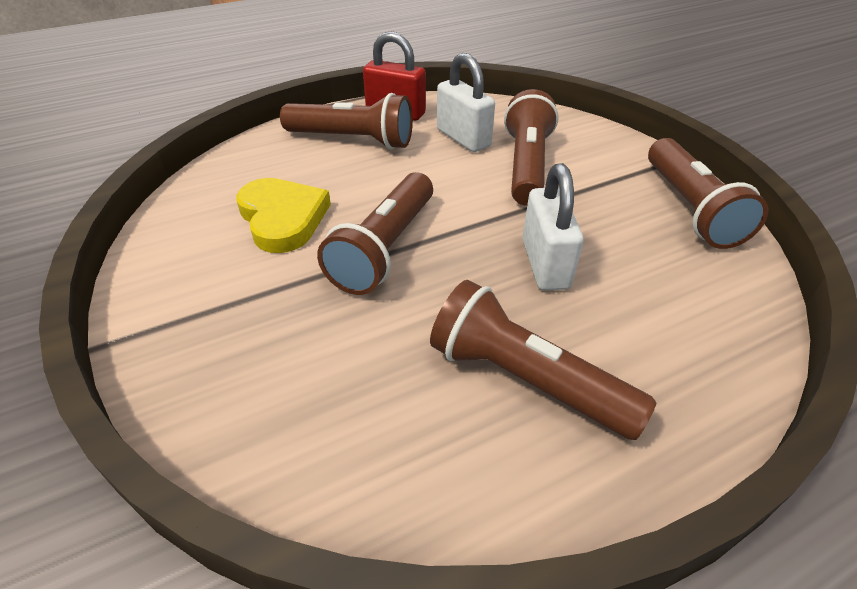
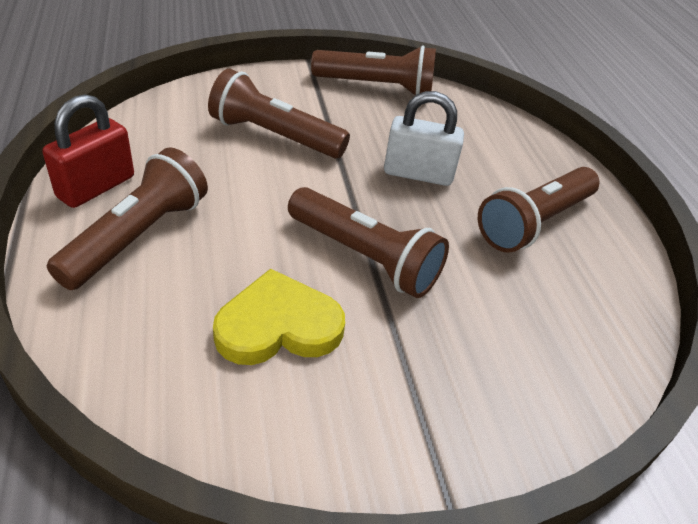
camera: 80 degrees left, 0 degrees up
white padlock [437,53,495,152] -> none

